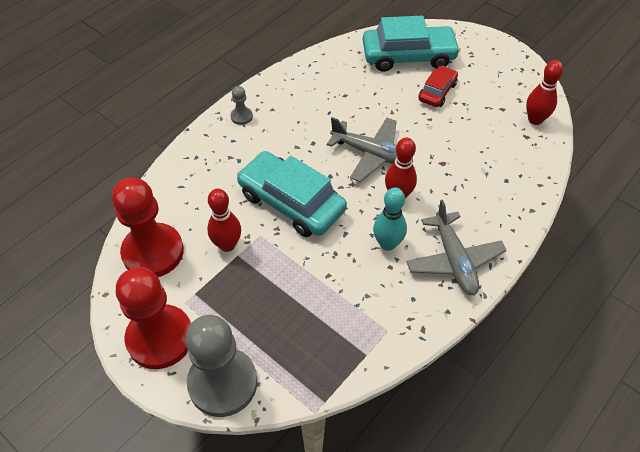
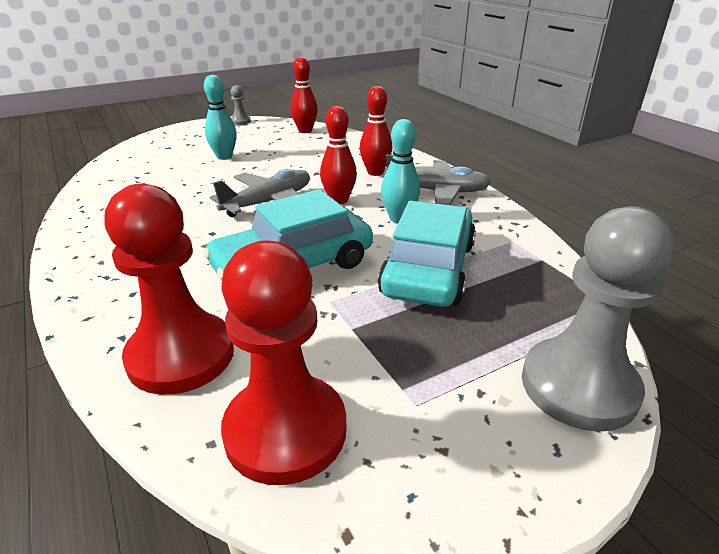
camera: 70 degrees left, 20 degrees down
red pawn [116,267,191,369] -> red pawn moved to [105,183,234,395]
red bowling pin [207,189,241,252] -> red bowling pin moved to [360,86,393,176]
grey pawn [231,86,253,125] -> grey pawn moved to [231,85,251,125]
turquoise car [363,16,460,72] -> turquoise car moved to [378,201,476,307]
red car [418,66,458,107] -> turquoise bowling pin [204,75,237,160]

